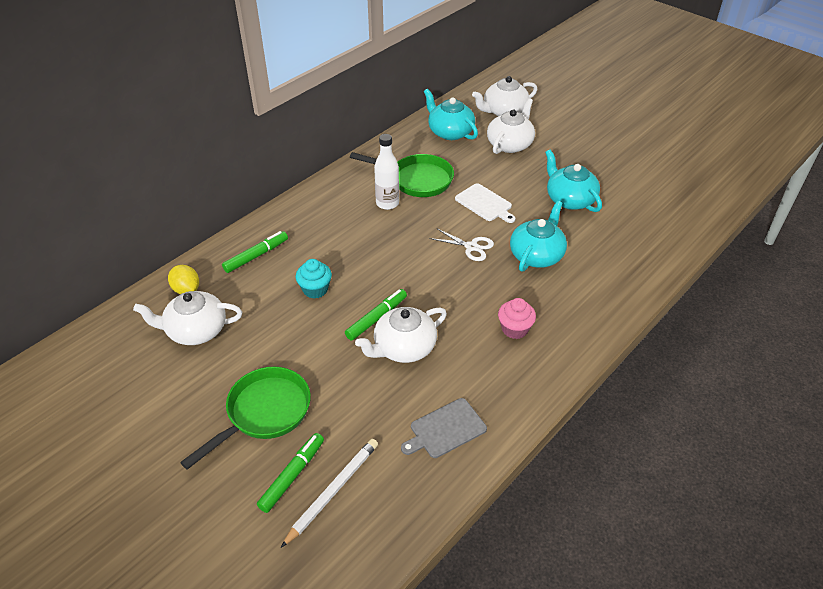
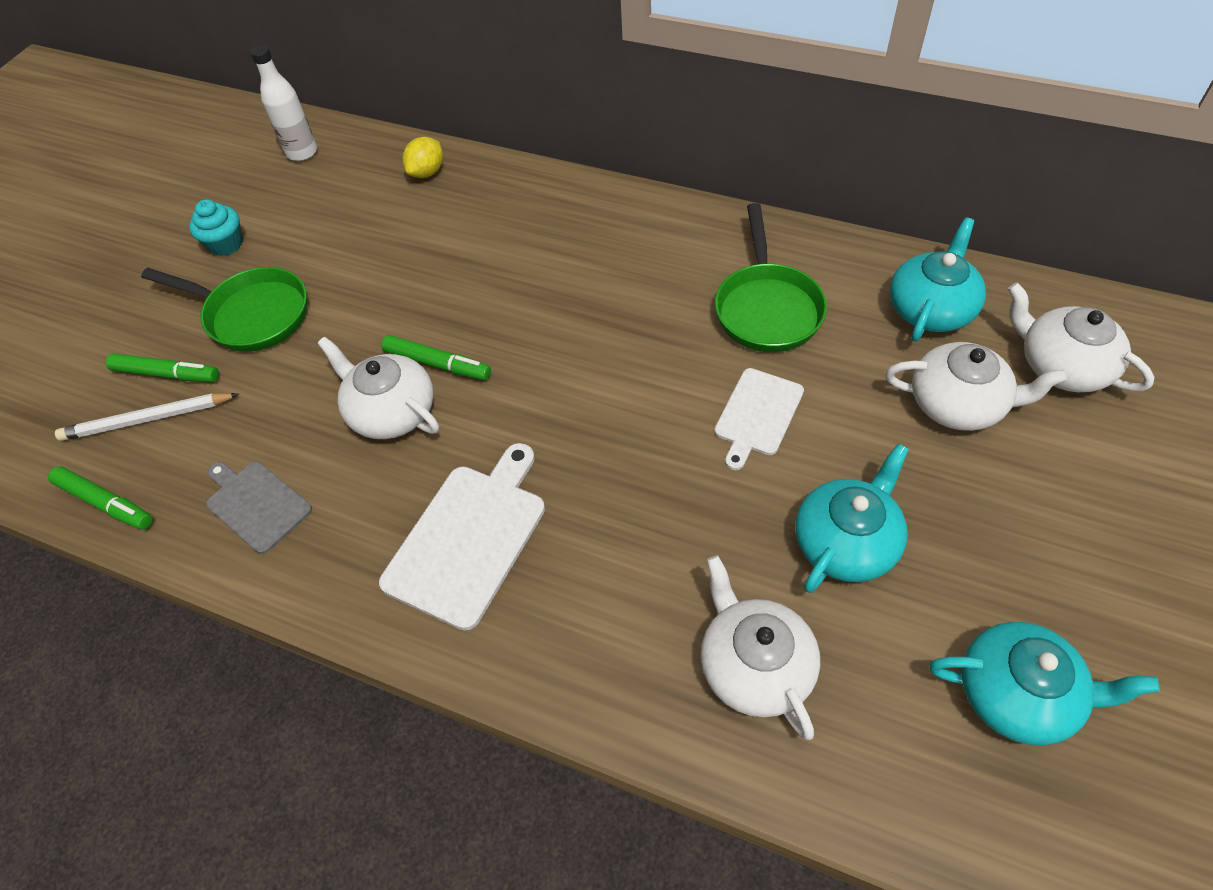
camera: 75 degrees right, 10 degrees up
white teapot [133,291,242,345] -> white teapot moved to [701,555,820,740]
green marker [222,231,288,273] -> green marker moved to [48,466,153,530]
white pencil [281,439,378,548] -> white pencil turned 150 degrees clockwise [55,393,239,441]
turquoise cupcake [296,259,332,299] -> turquoise cupcake moved to [189,199,243,256]
white bottle [374,134,399,210] -> white bottle moved to [250,45,317,161]
white scissors [430,228,494,261] -> none
pink cupcake [498,298,536,339] -> white cutting board [379,443,545,631]
turquoise teapot [510,201,567,272] -> turquoise teapot moved to [929,622,1160,746]

